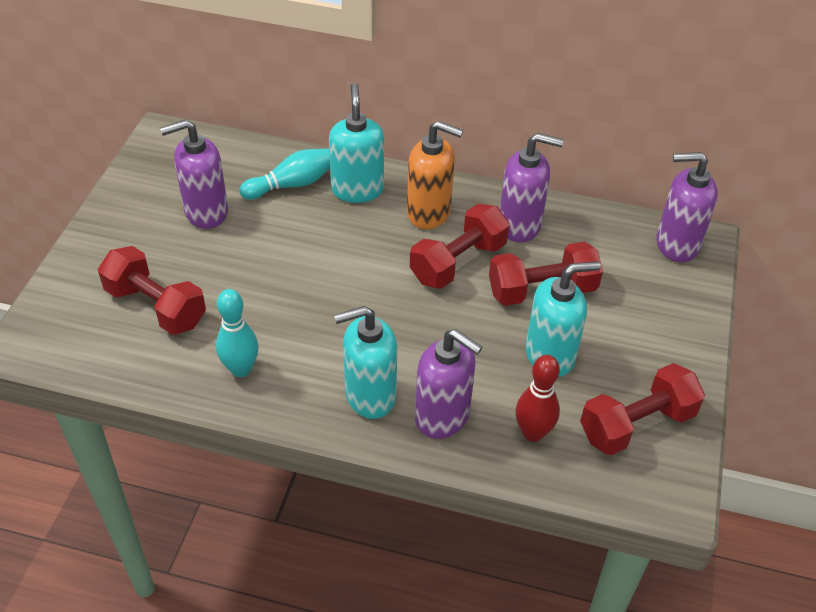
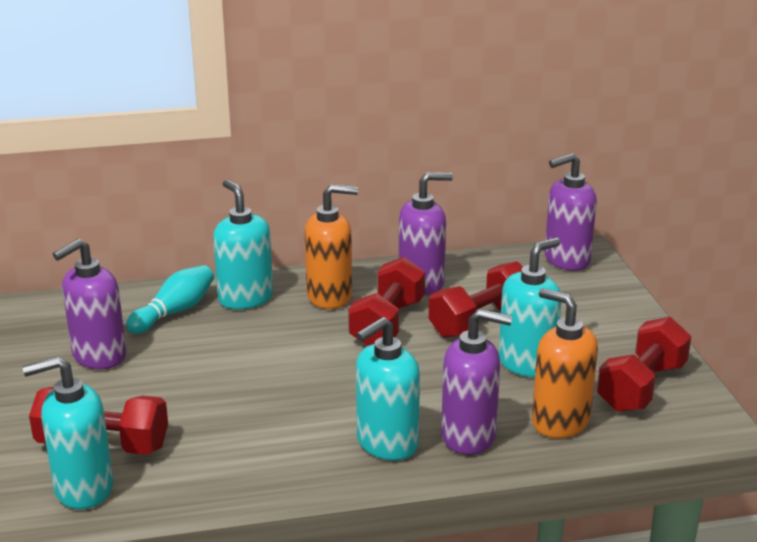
camera: 25 degrees left, 20 degrees down
turquoise bowling pin [216,289,259,377] -> none
red bowling pin [515,355,560,442] -> orange soap dispenser [532,288,598,438]
none -> turquoise soap dispenser [23,356,113,510]

